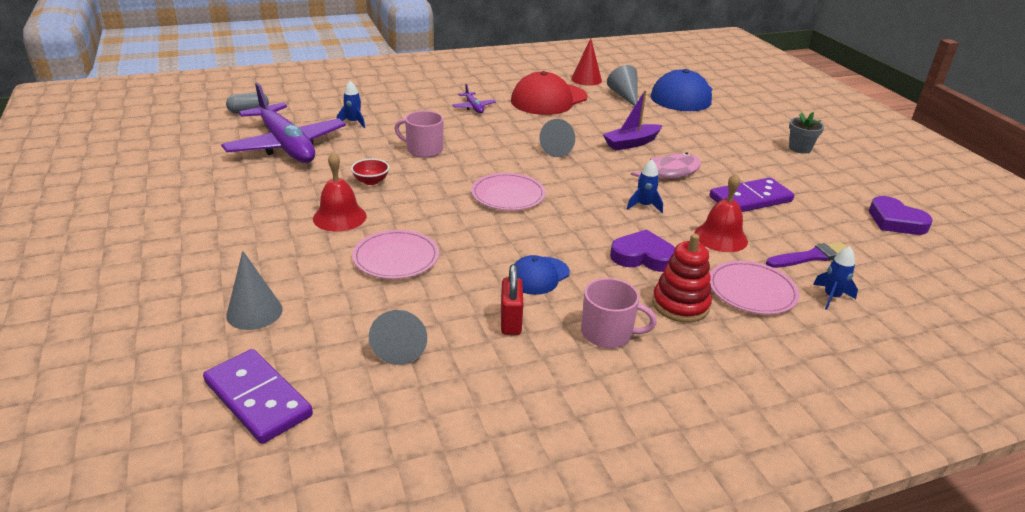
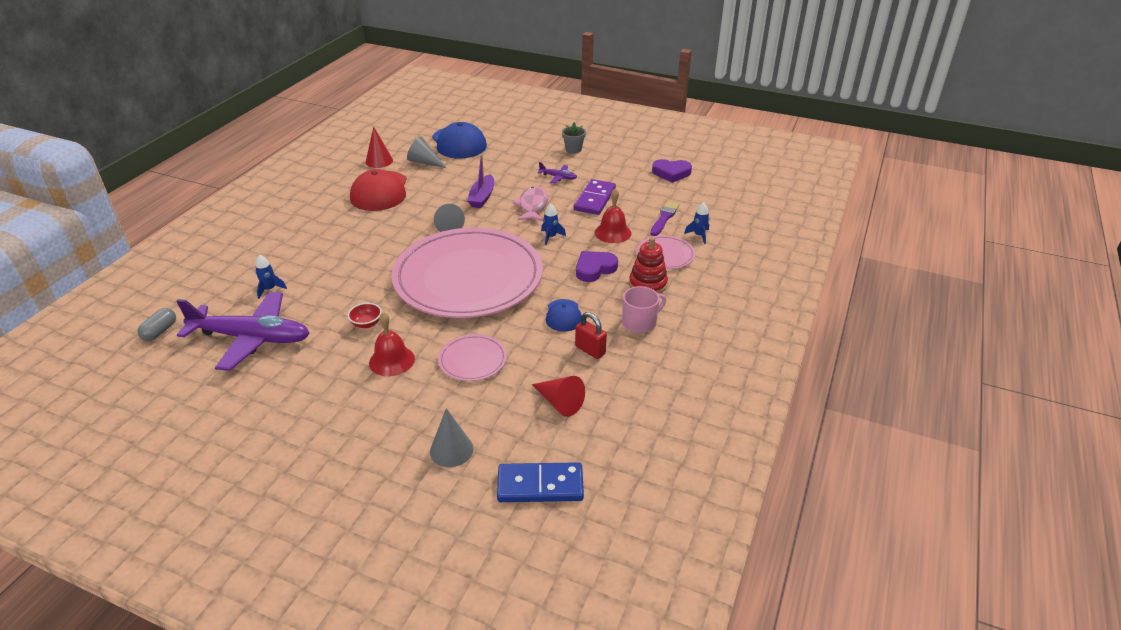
camera: 45 degrees left, 5 degrees up
purple domino [203,349,313,444] -> blue domino [497,462,584,502]
grey cone [369,310,427,365] -> red cone [532,376,585,417]
pink mug [394,111,444,158] -> none
purple plane [452,84,496,114] -> purple plane moved to [538,162,577,183]
pink plate [471,173,546,210] -> pink plate [391,227,543,318], size x2.48

